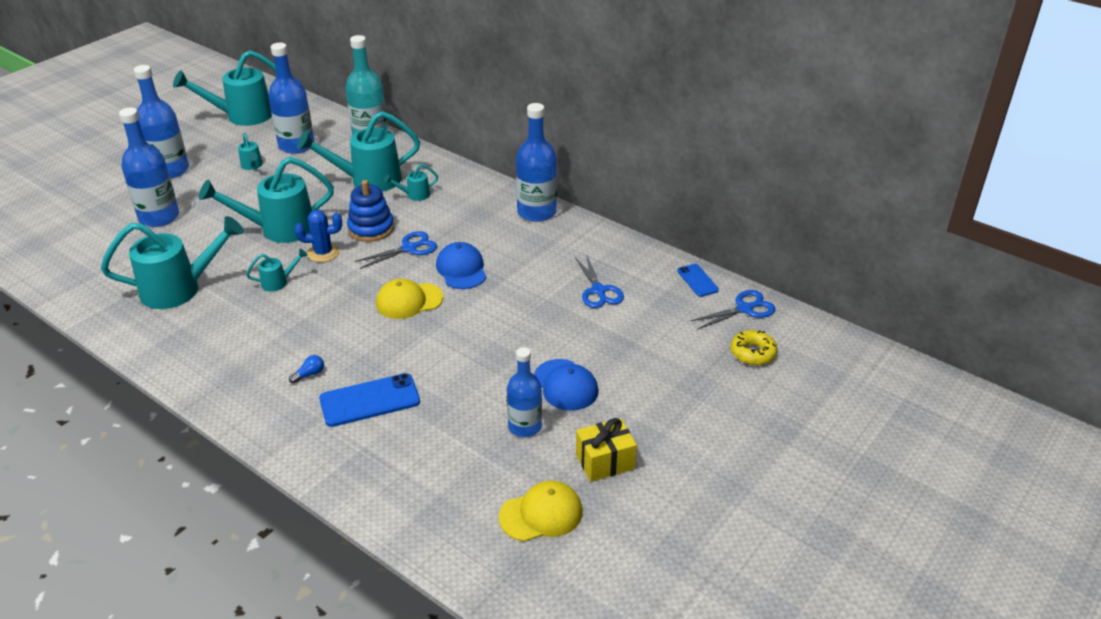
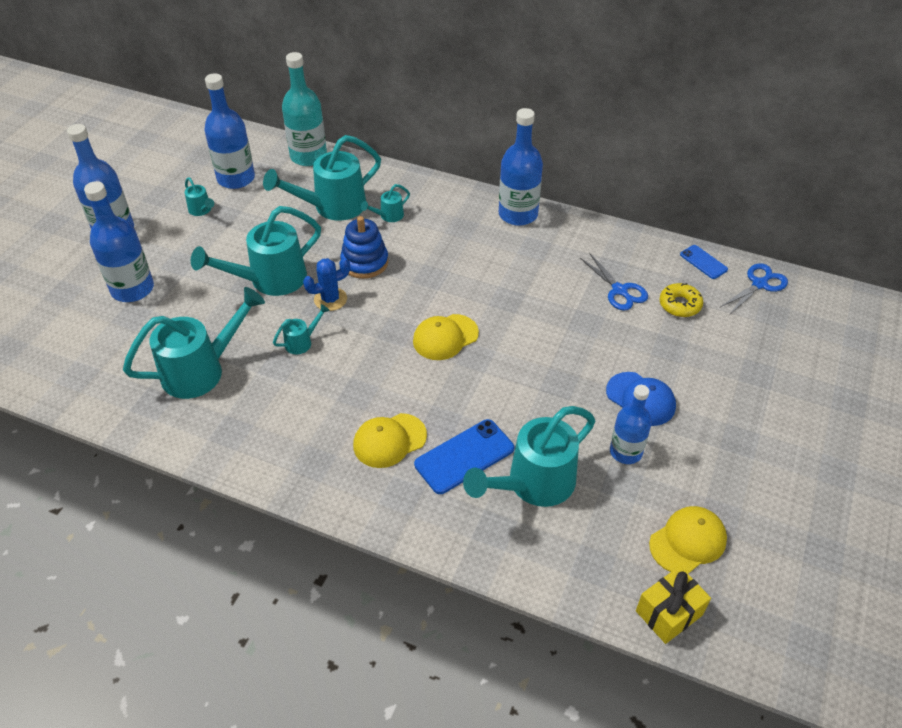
camera: 15 degrees left, 10 degrees up
turquoise watering can [173,50,276,126] -> turquoise watering can moved to [463,406,595,507]
blue light bulb [289,355,324,383] -> yellow cap [353,413,427,468]
blue scissors [355,231,437,269] -> none
blue cap [436,242,487,289] -> none
yellow gift [576,418,637,482] -> yellow gift moved to [636,566,711,644]
yellow donut [731,330,778,365] -> yellow donut moved to [660,283,703,317]

